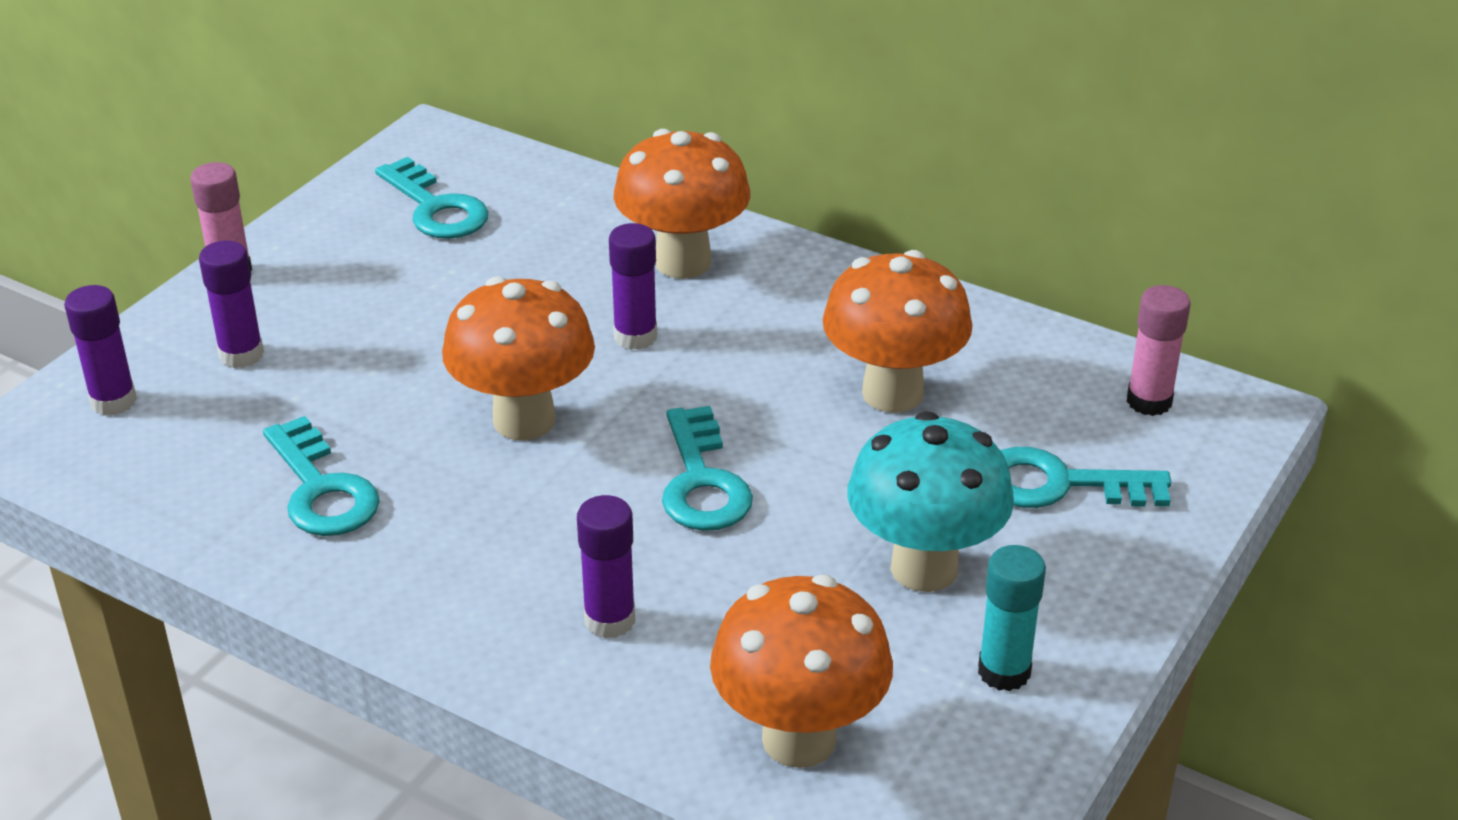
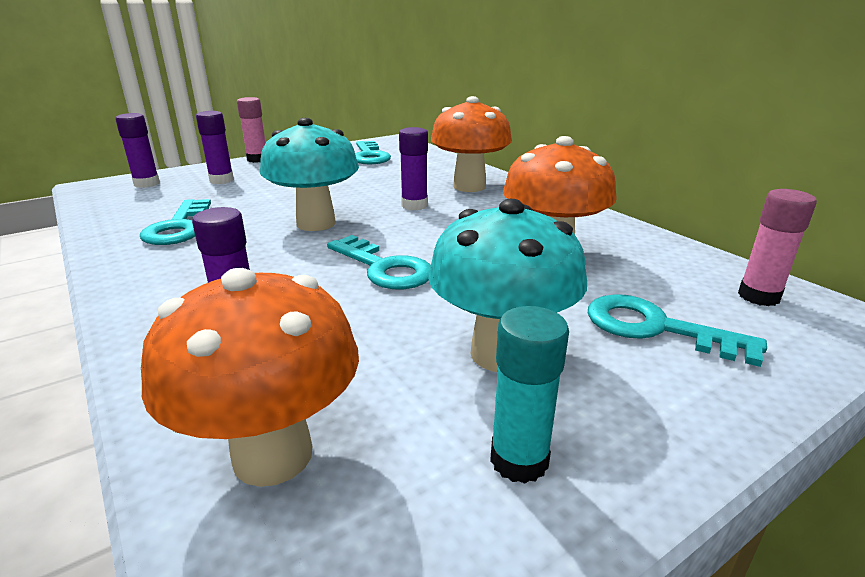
camera: 25 degrees right, 10 degrees down
orange mushroom [442,276,595,440] -> turquoise mushroom [260,118,359,231]
turquoise key [662,406,753,531] -> turquoise key turned 60 degrees counterclockwise [327,235,431,289]

